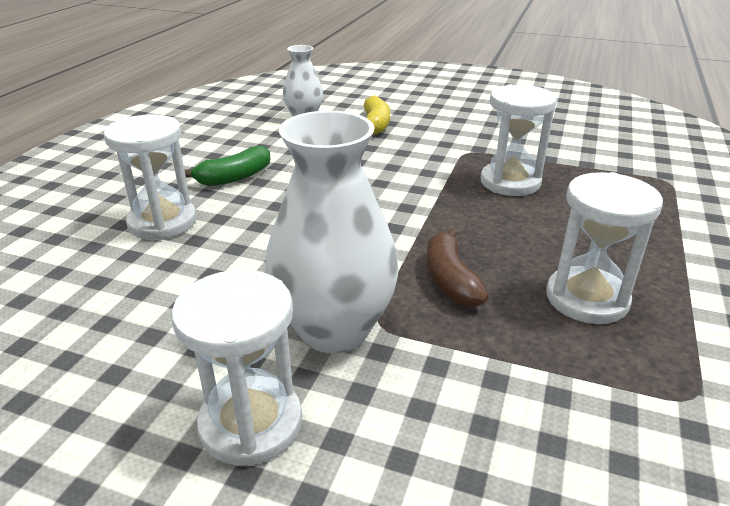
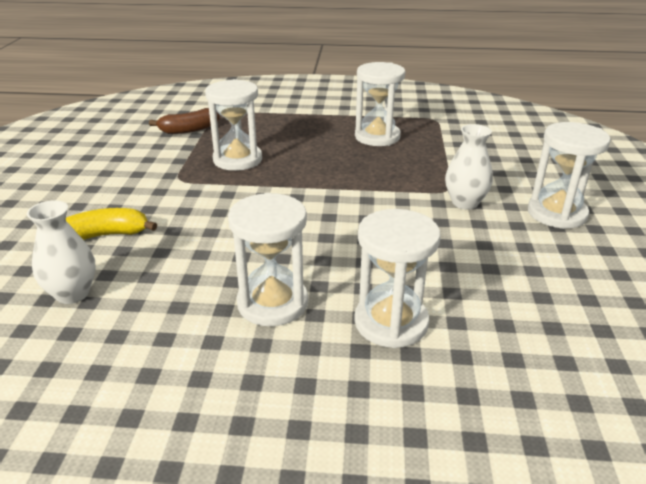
camera: 105 degrees left, 0 degrees up
green banana [184,146,270,186] -> white hourglass [228,193,308,326]
white vase [265,111,398,353] -> white vase [445,124,493,210], size x0.57
brown banana [427,228,488,307] -> brown banana moved to [149,108,220,134]

